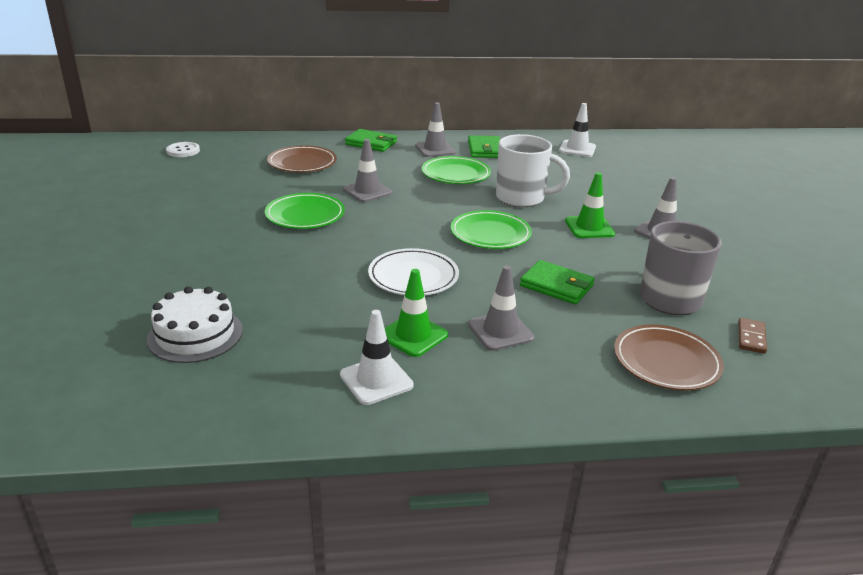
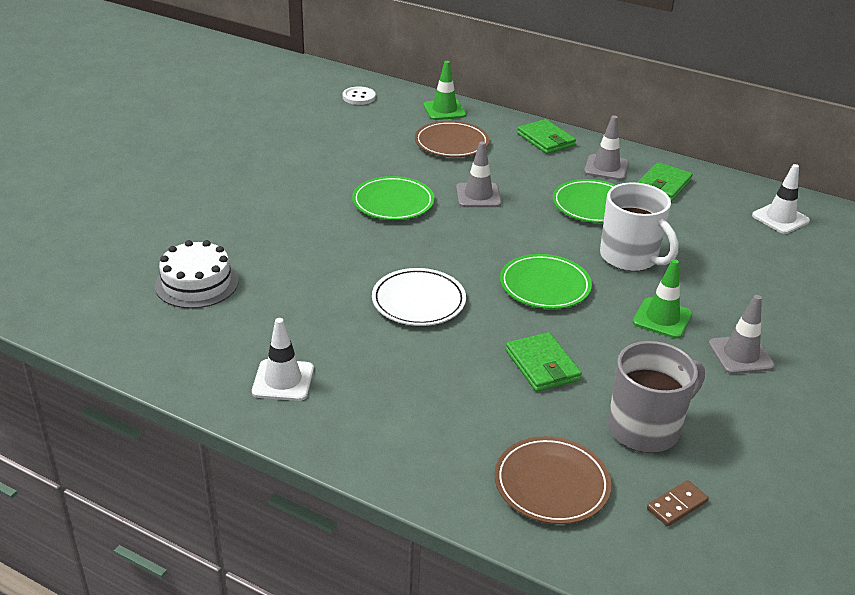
camera: 35 degrees right, 5 degrees up
green traffic cone [385,269,448,357] -> green traffic cone moved to [423,61,466,120]
grey traffic cone [468,265,534,351] -> none

